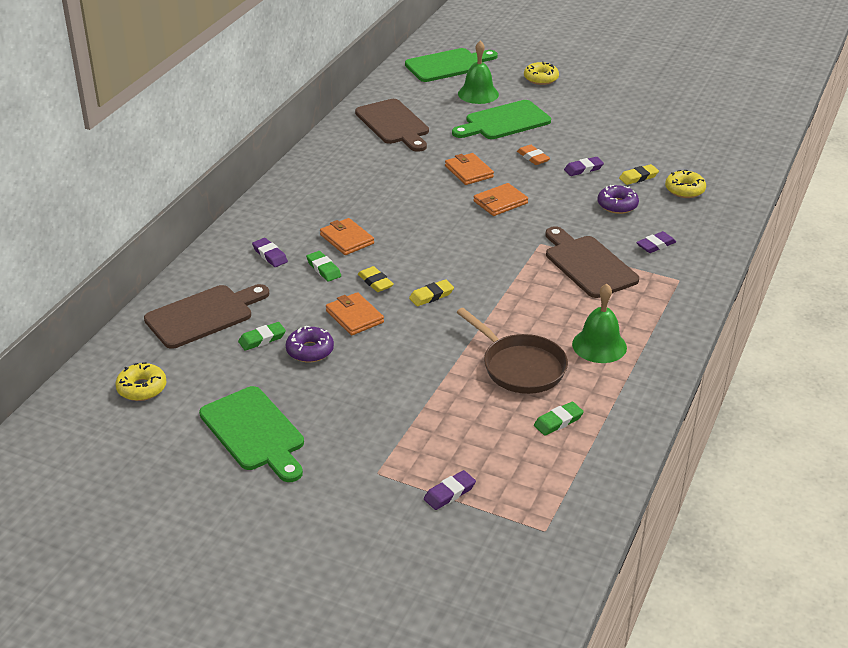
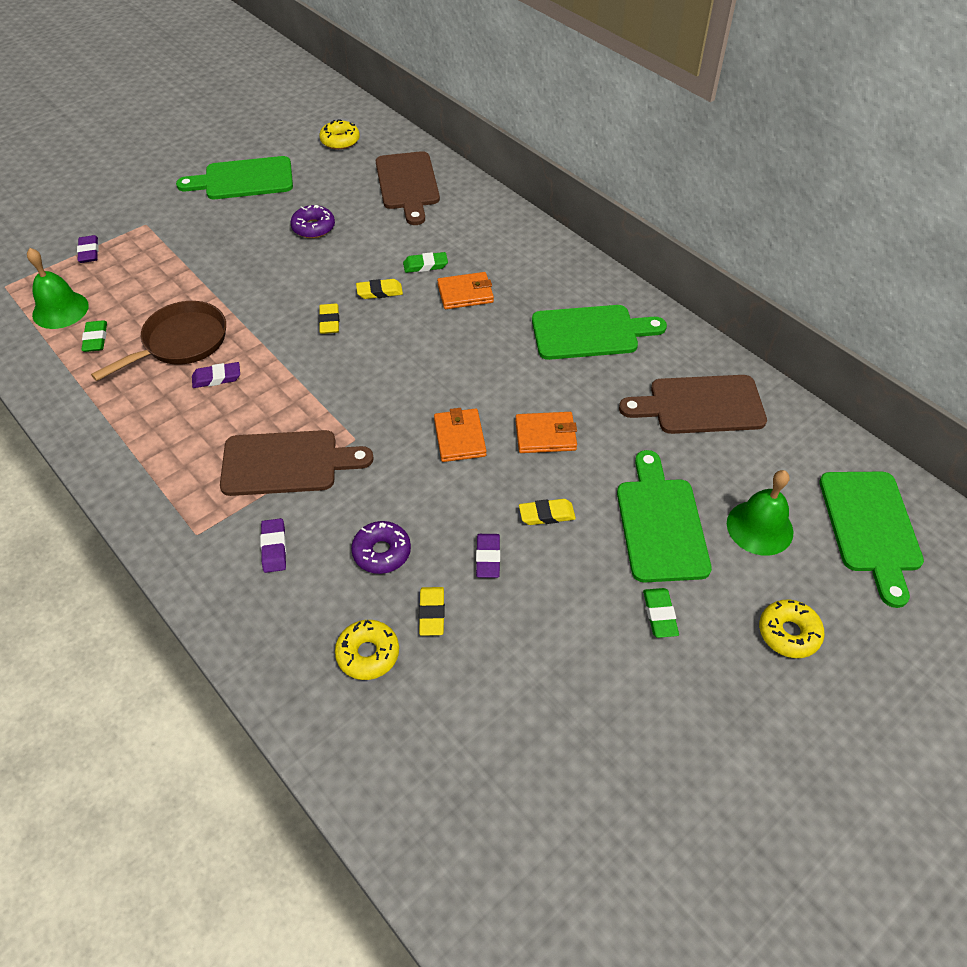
camera: 115 degrees right, 15 degrees up
green eraser [238,322,286,351] -> green eraser moved to [643,588,679,638]
purple eraser [252,238,288,267] -> purple eraser moved to [192,362,240,388]
orange wallet [326,292,384,335] -> none
brown pan [457,308,568,394] -> brown pan turned 150 degrees clockwise [91,301,226,381]
orange eraser [517,145,550,165] -> yellow eraser [519,499,576,525]
green bell [572,283,627,363] -> green bell moved to [27,248,89,329]
none -> green cutting board [532,305,667,360]

